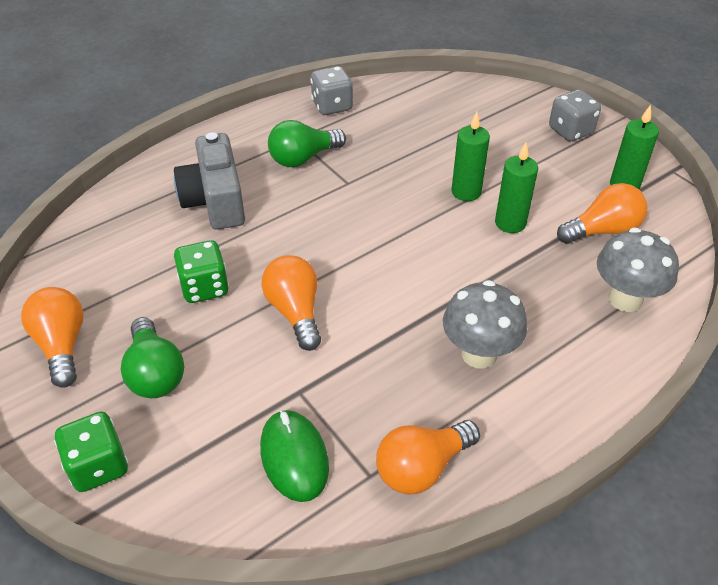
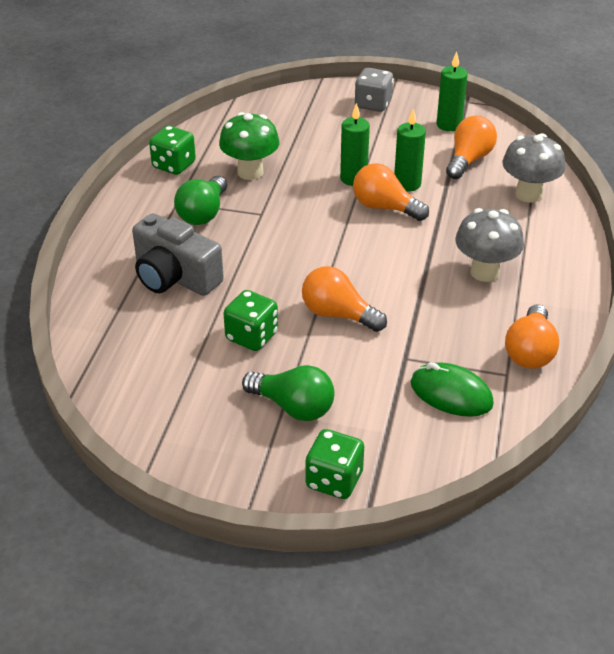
camera: 40 degrees left, 5 degrees down
orange light bulb [21,287,84,388] -> orange light bulb moved to [353,163,429,221]
grey dice [310,66,353,115] -> green dice [149,126,196,175]
none -> green mushroom [219,112,280,180]

